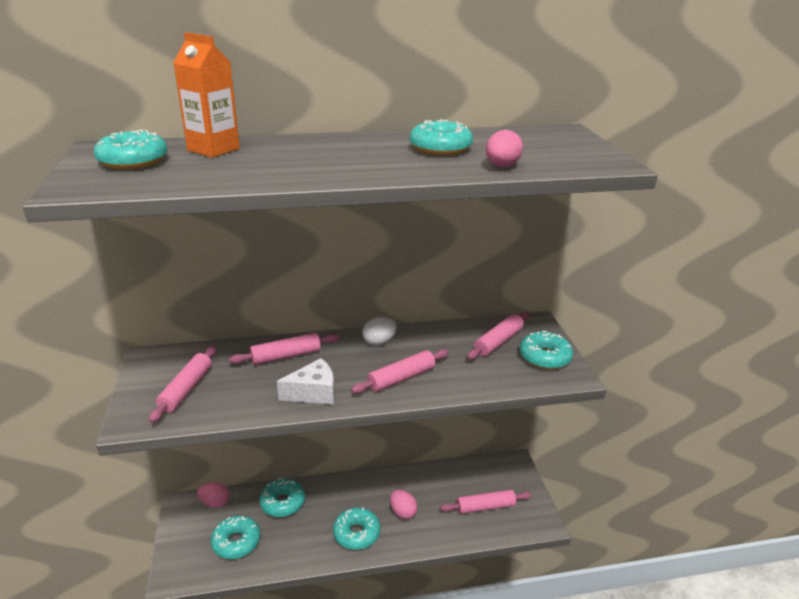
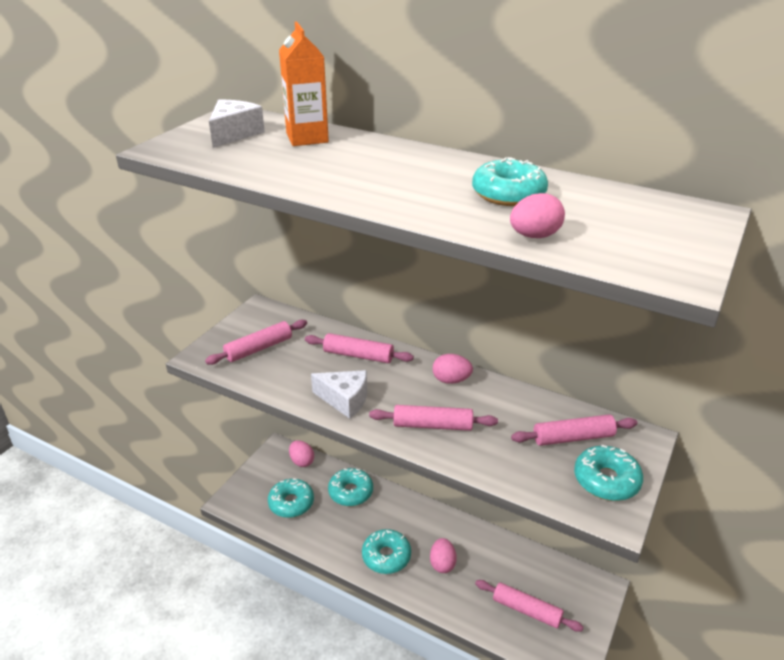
camera: 40 degrees right, 5 degrees up
turquoise donut [94,130,168,169] -> white cheese [209,100,265,148]
white egg [362,317,397,346] -> pink egg [433,354,473,384]

